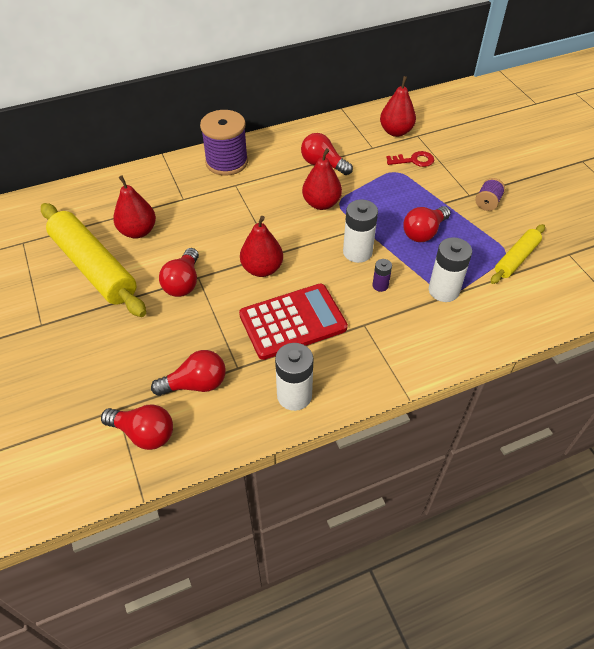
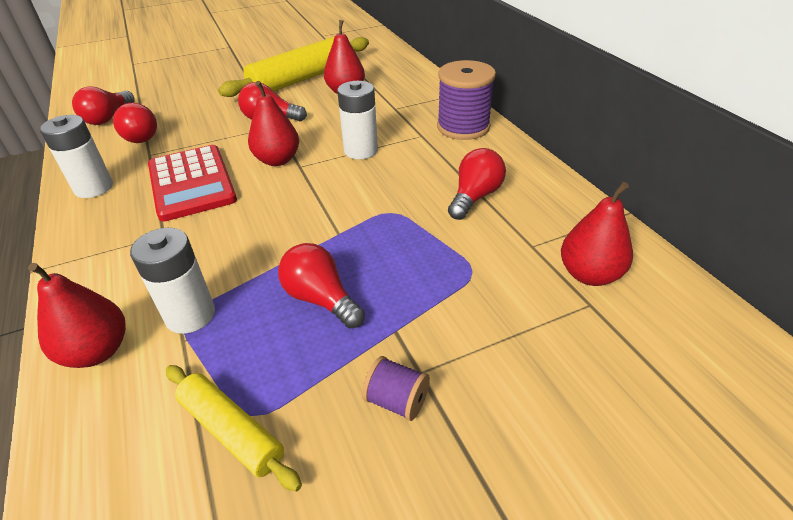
camera: 90 degrees right, 10 degrees down
red pear [302,148,342,210] -> red pear moved to [28,263,126,368]
white battery [343,199,378,263] -> white battery moved to [337,81,378,159]
purple battery [373,259,392,292] -> none
red key [386,151,434,167] -> none

